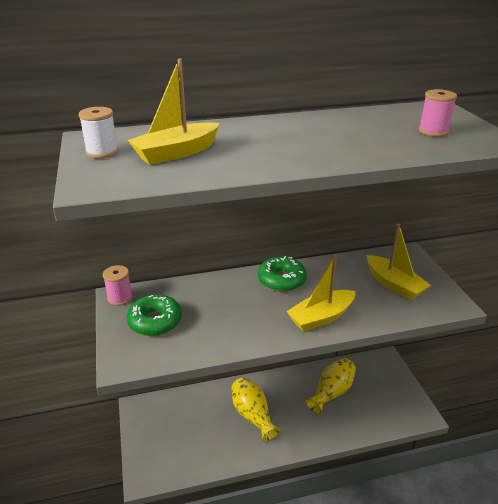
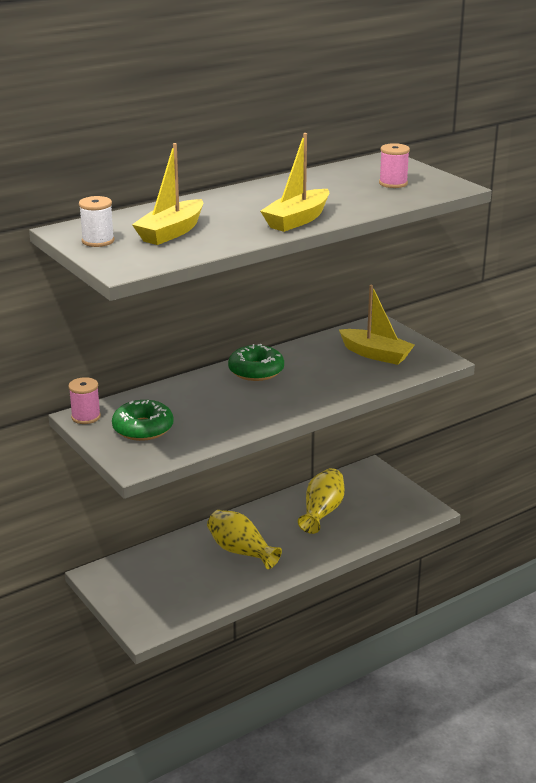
camera: 20 degrees left, 5 degrees down
yellow boat [286,255,356,332] -> yellow boat moved to [260,133,329,232]

